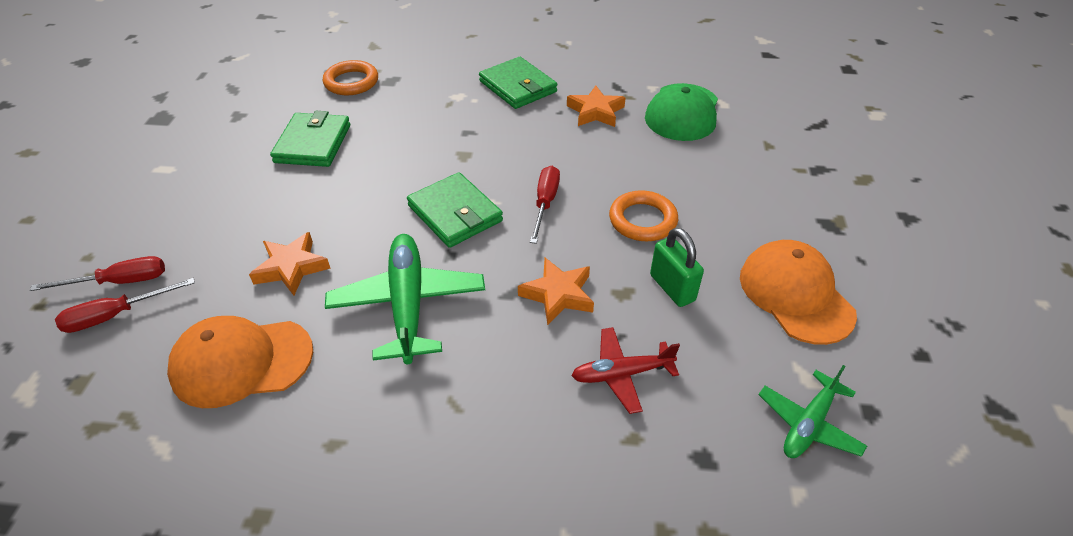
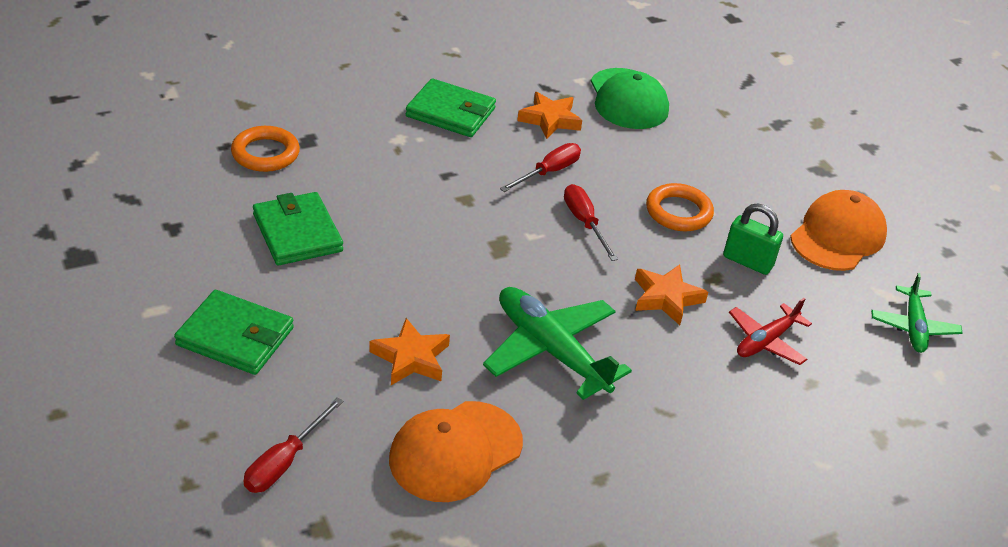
camera: 35 degrees left, 5 degrees down
red screwdriver [30,256,165,291] -> red screwdriver moved to [500,143,581,192]
green wallet [407,172,503,248] -> green wallet moved to [174,290,294,375]
orange cap [740,240,857,345] -> orange cap turned 90 degrees clockwise [790,190,887,271]

